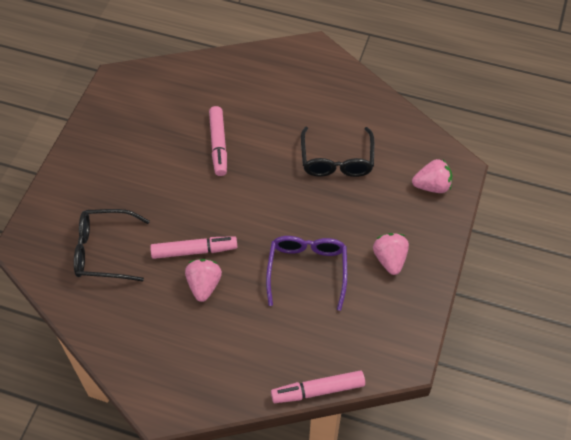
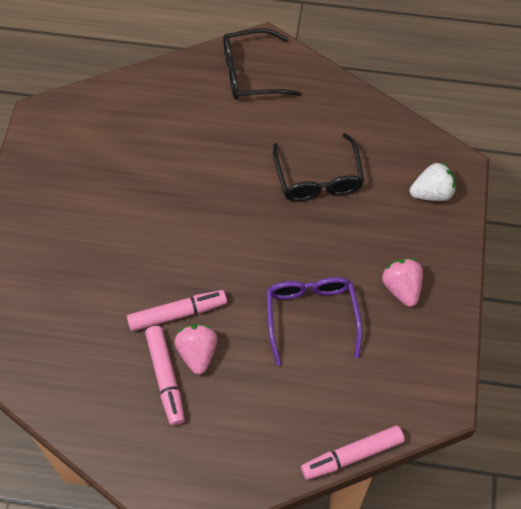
camera: 10 degrees left, 5 degrees up
black glasses [74,209,150,282] -> black glasses moved to [223,28,301,100]
pink marker [209,106,227,176] -> pink marker moved to [145,326,185,426]
pink strawberry [412,159,452,193] -> white strawberry [410,162,456,201]

